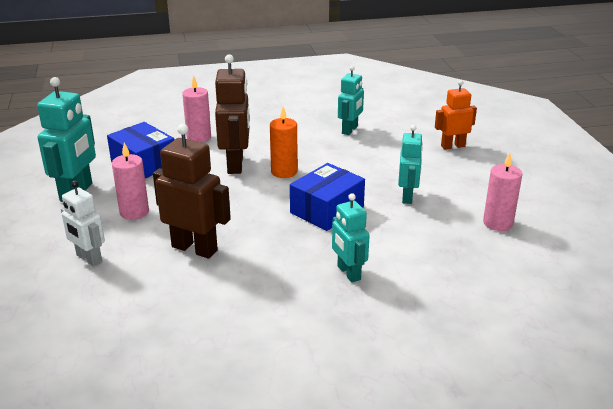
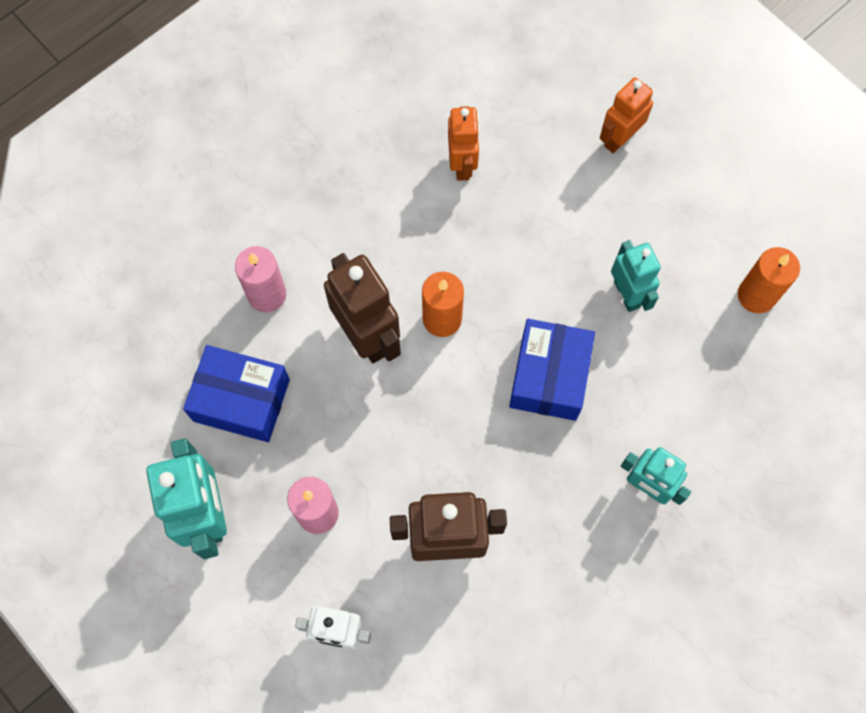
camera: 30 degrees left, 40 degrees up
turquoise robot [338,66,364,135] -> orange robot [448,106,480,181]
pink candle [483,152,522,231] -> orange candle [738,247,800,314]

